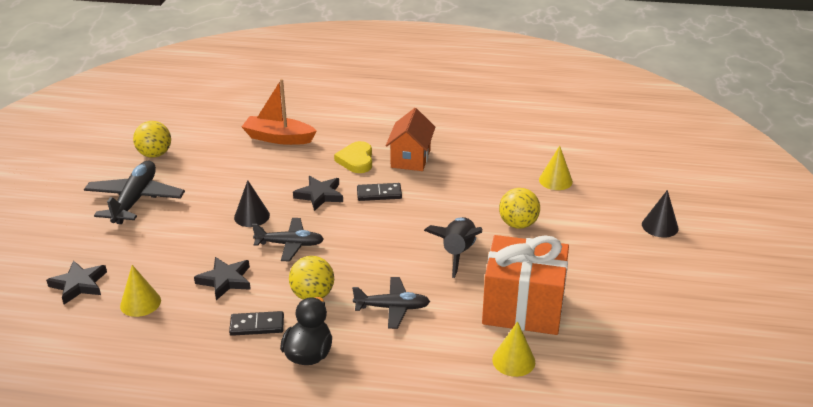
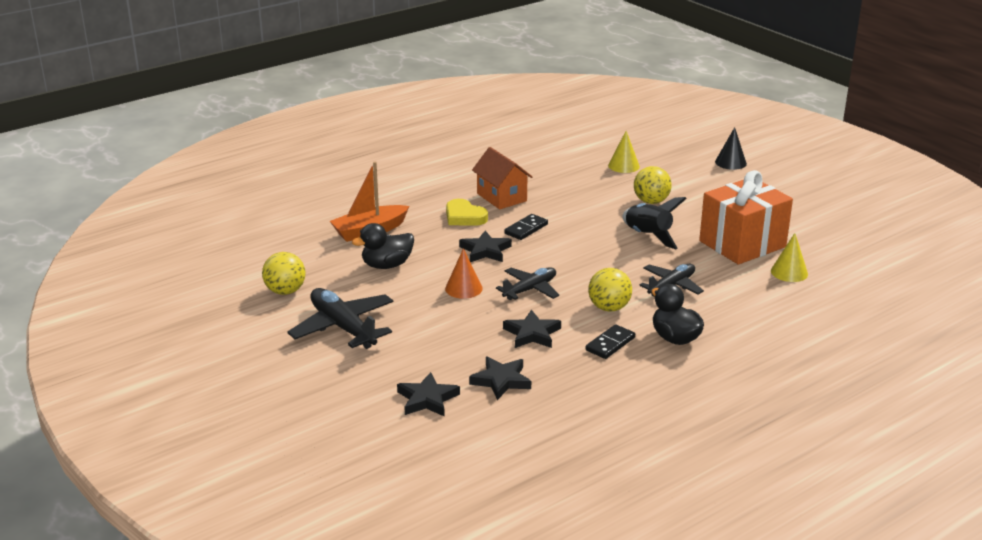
camera: 45 degrees left, 5 degrees down
yellow cone [120,265,161,317] -> black star [469,356,531,400]
black cone [234,180,270,227] -> orange cone [445,248,483,299]
none -> black duck [352,223,414,269]

